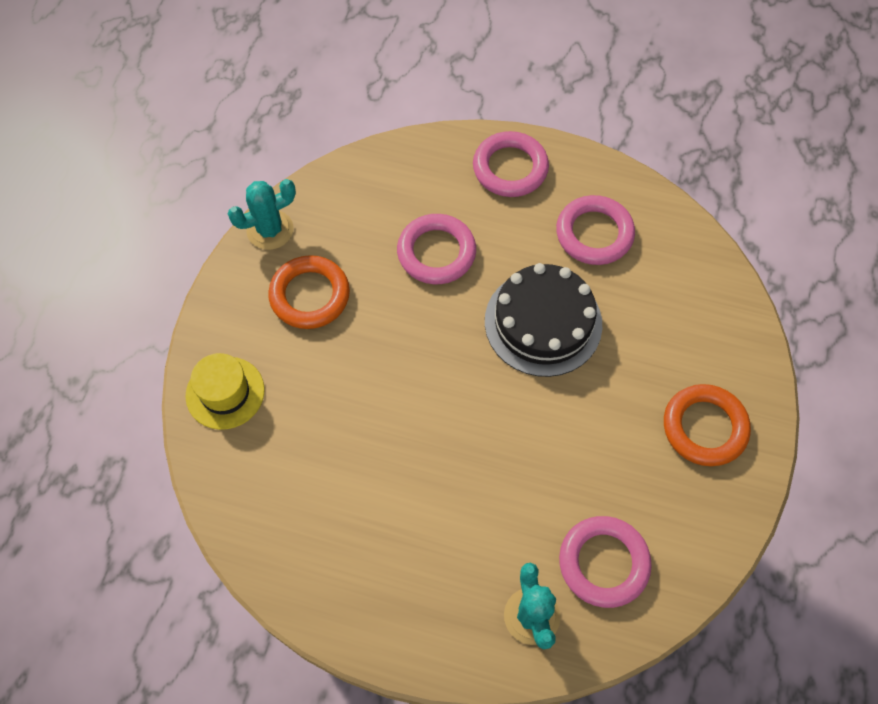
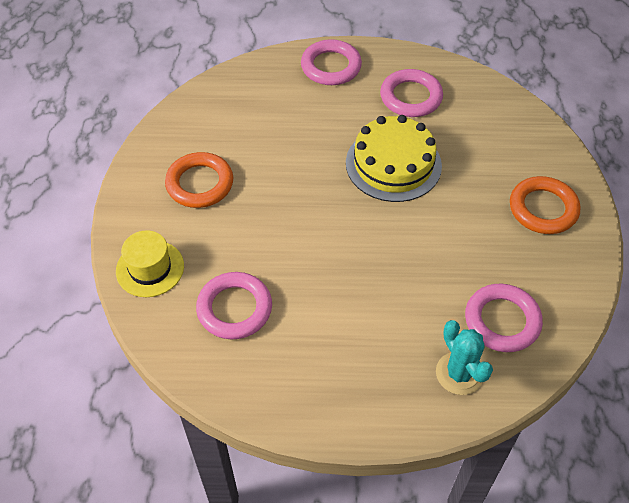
camera: 15 degrees left, 10 degrees down
turquoise cactus [228,179,296,250] -> none
pink ring [397,214,476,284] -> pink ring moved to [196,272,272,339]
black cake [485,263,602,377] -> yellow cake [346,115,442,202]

